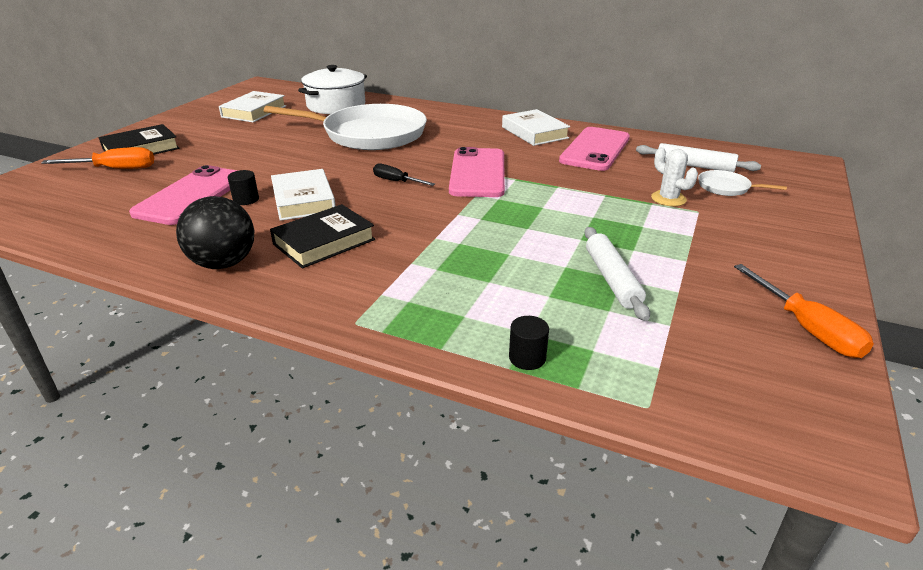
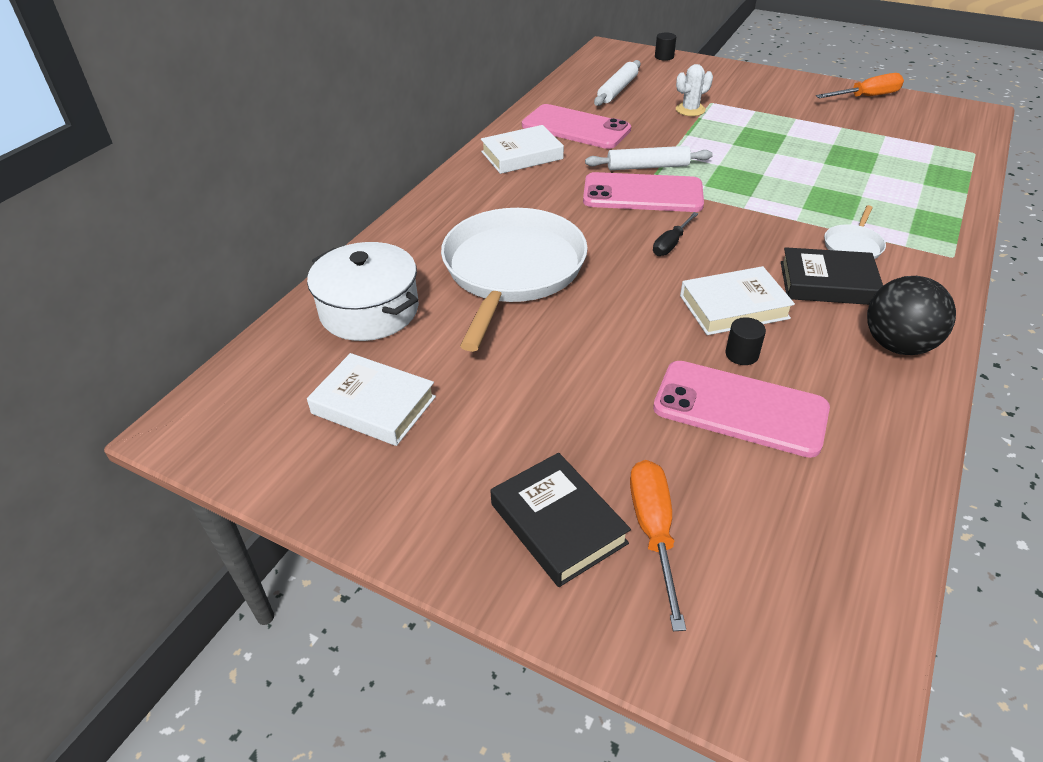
camera: 85 degrees left, 10 degrees up
black book [270,204,375,268] -> black book turned 45 degrees counterclockwise [781,247,883,305]
black cylinder [509,316,549,370] -> black cylinder moved to [655,32,676,61]
white rolling pin [584,227,650,321] -> white rolling pin moved to [585,146,713,170]
white pan [698,170,787,196] -> white pan moved to [824,205,886,259]

